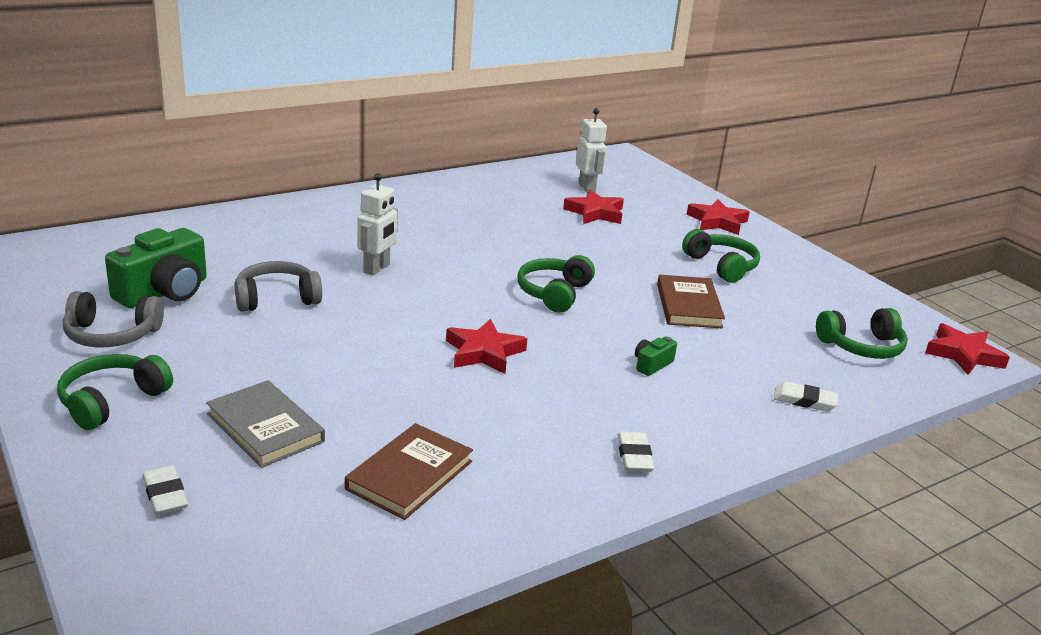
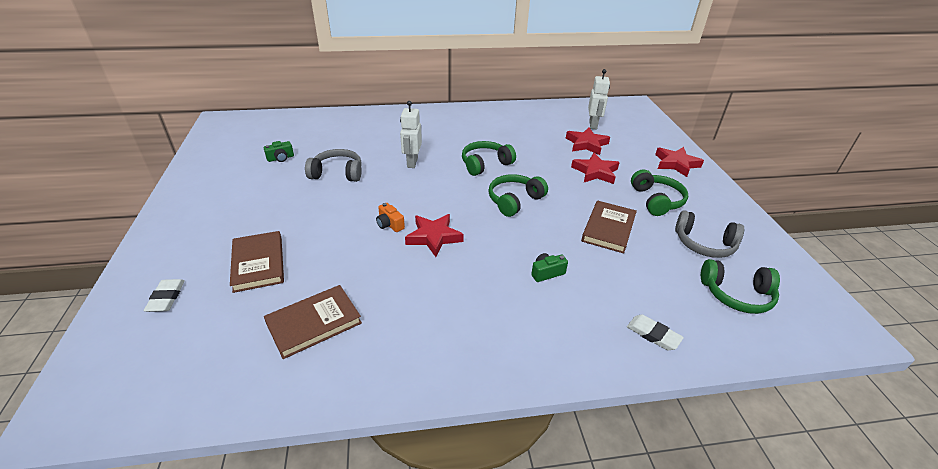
camera: 25 degrees right, 10 degrees up
green headphones [57,354,173,430] -> green headphones moved to [462,141,516,176]
grey headphones [63,291,164,347] -> grey headphones moved to [675,210,744,258]
green camera [105,228,207,308] -> green camera [264,141,294,162], size x0.46
grey book [206,380,325,468] -> brown book [230,231,284,293]
white robot [357,173,398,275] -> white robot turned 135 degrees clockwise [400,101,422,168]
white eraser [617,431,654,472] -> none
red star [925,323,1010,375] -> red star moved to [571,153,620,184]
none -> orange camera [376,203,405,232]

